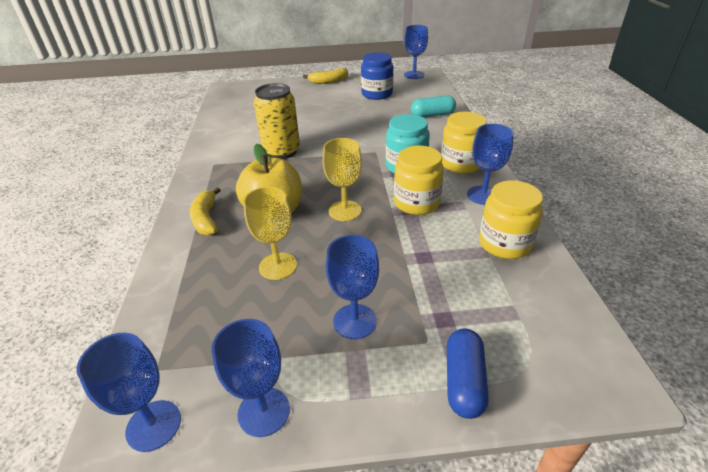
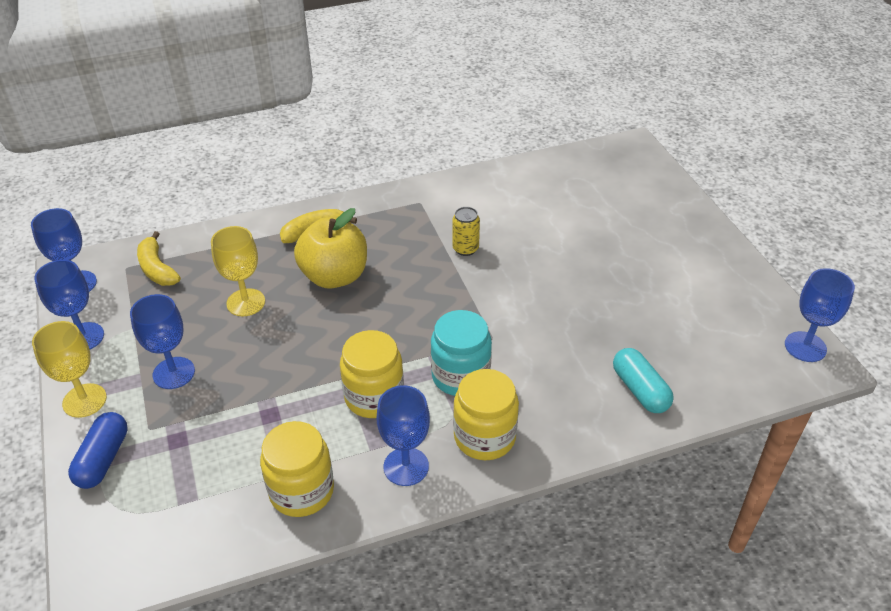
camera: 75 degrees right, 5 degrees up
yellow can [254,83,300,159] -> yellow can [452,207,480,256], size x0.53
yellow banana [303,68,348,84] -> yellow banana moved to [137,231,181,286]
yellow goblet [323,138,362,221] -> yellow goblet moved to [32,321,107,418]
blue jar [361,52,393,100] -> none
blue capsule [447,329,489,419] -> blue capsule turned 75 degrees counterclockwise [68,412,128,489]

